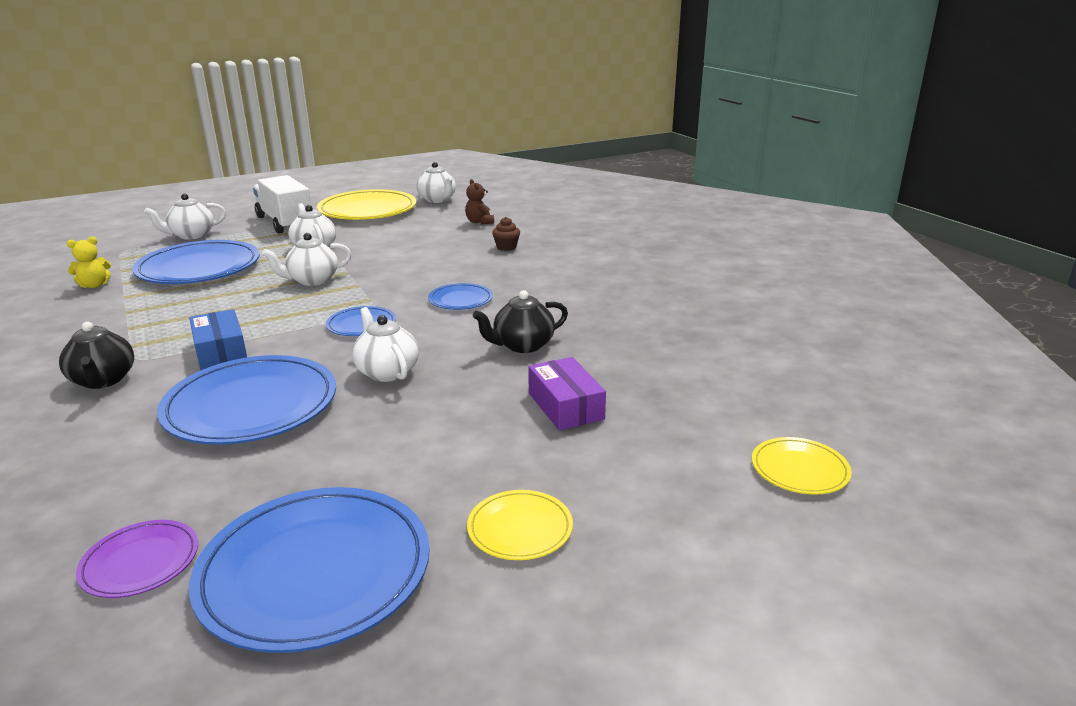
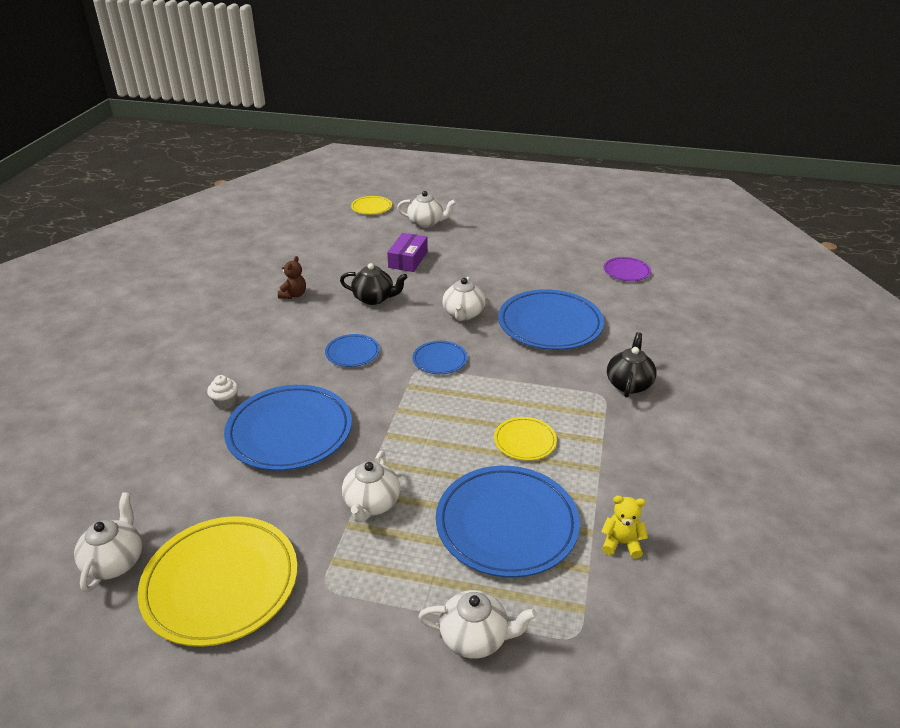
camera: 140 degrees left, 10 degrees up
blue box [189,309,247,370] -> none
blue plate [189,487,430,653] -> blue plate moved to [224,385,352,471]
white truck [253,175,311,234] -> none
white teapot [262,233,352,286] -> white teapot moved to [397,191,456,228]
brown teddy bear [465,179,494,224] -> brown teddy bear moved to [278,256,306,299]
yellow plate [467,490,573,560] -> yellow plate moved to [494,417,557,460]
brown cupcake [492,217,520,251] -> white cupcake [207,375,238,409]

